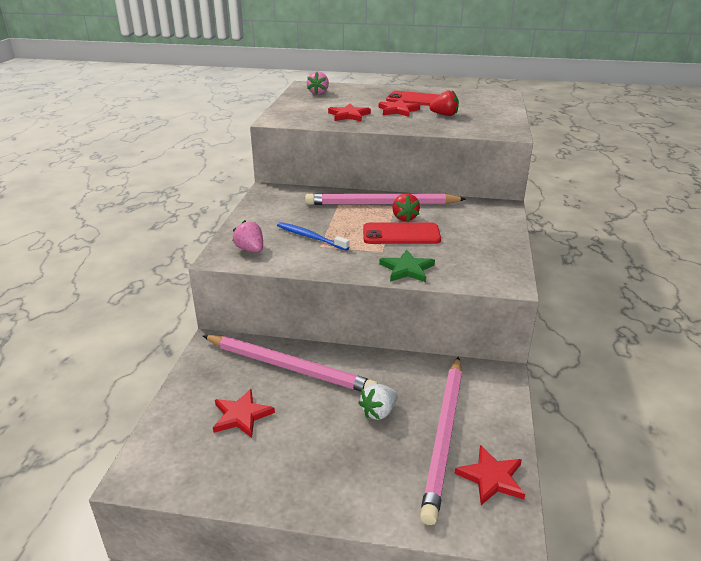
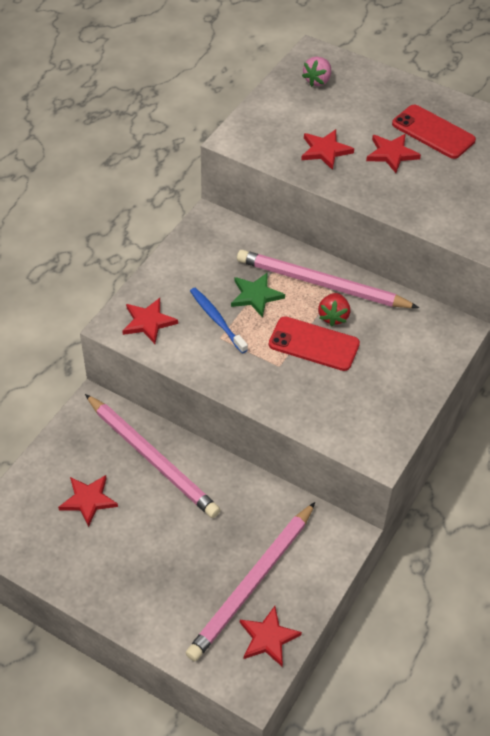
camera: 20 degrees right, 20 degrees up
pink strawberry [233,220,263,252] -> red star [122,298,178,344]
white strawberry [358,383,398,420] -> none
green star [379,250,435,282] -> green star moved to [231,272,285,318]
red strawberry [429,90,459,116] -> none

